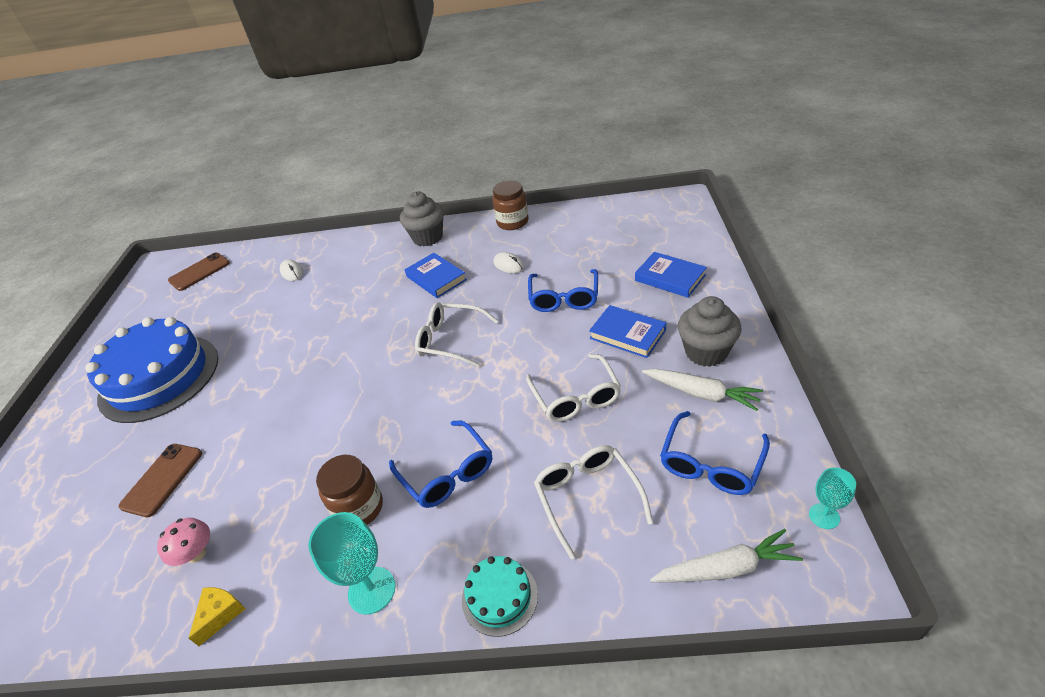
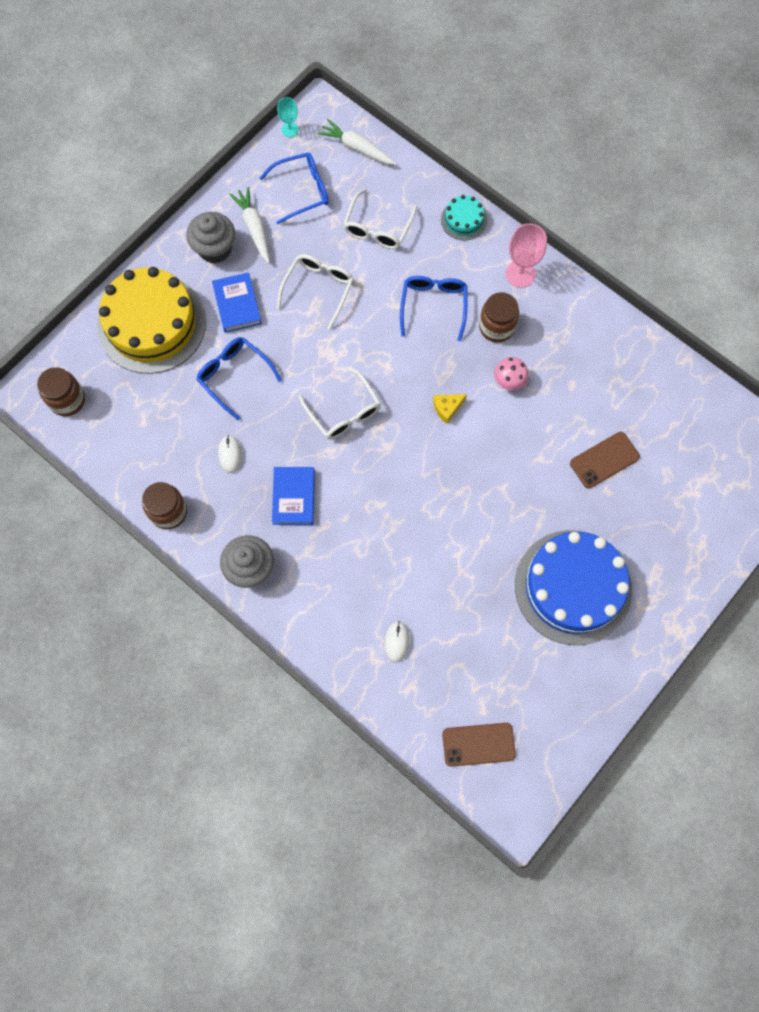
camera: 145 degrees left, 30 degrees up
pink mushroom [157,518,210,566] -> pink mushroom moved to [494,357,529,390]
yellow cheese [188,587,245,646] -> yellow cheese moved to [433,394,467,424]
turquoise goblet [309,512,396,615] -> pink goblet [505,223,547,288]
blue glasses [528,269,598,312] -> blue glasses turned 90 degrees counterclockwise [196,337,282,420]
blue book [635,252,707,298] -> yellow cake [97,267,206,374]
none -> brown jar [37,367,85,416]

